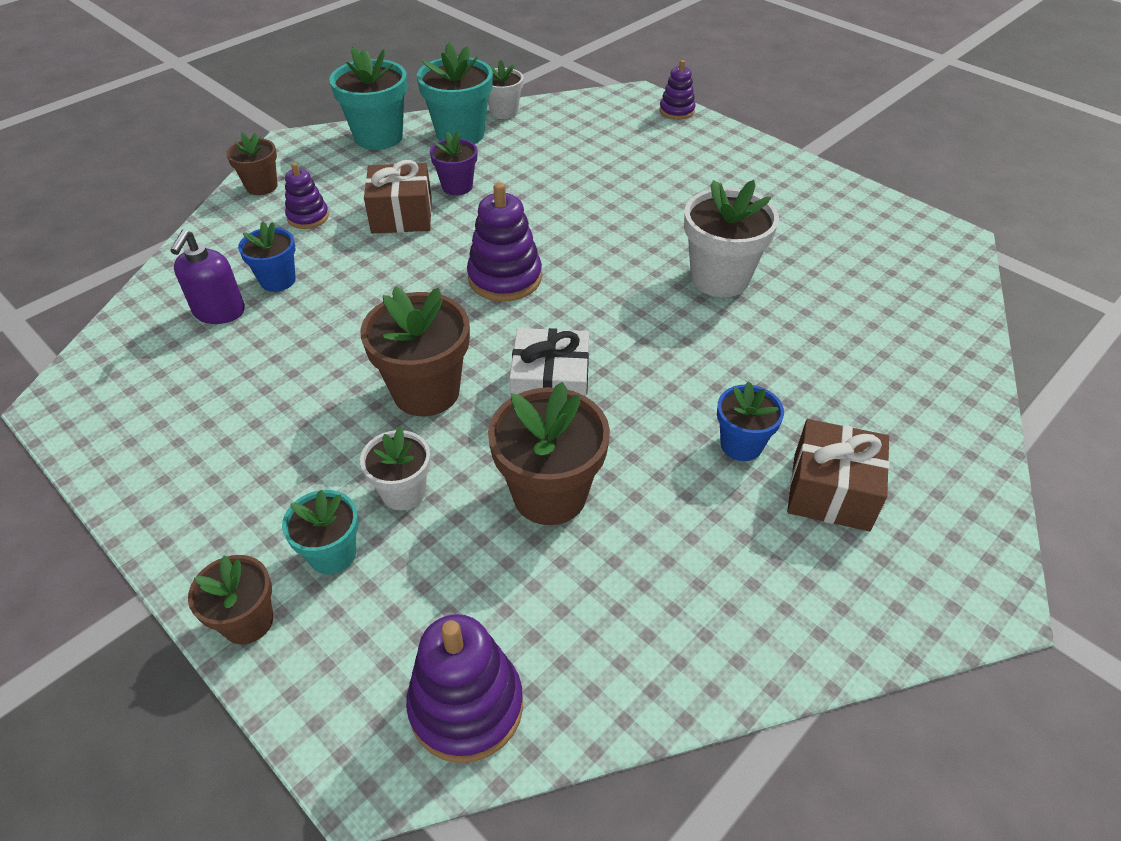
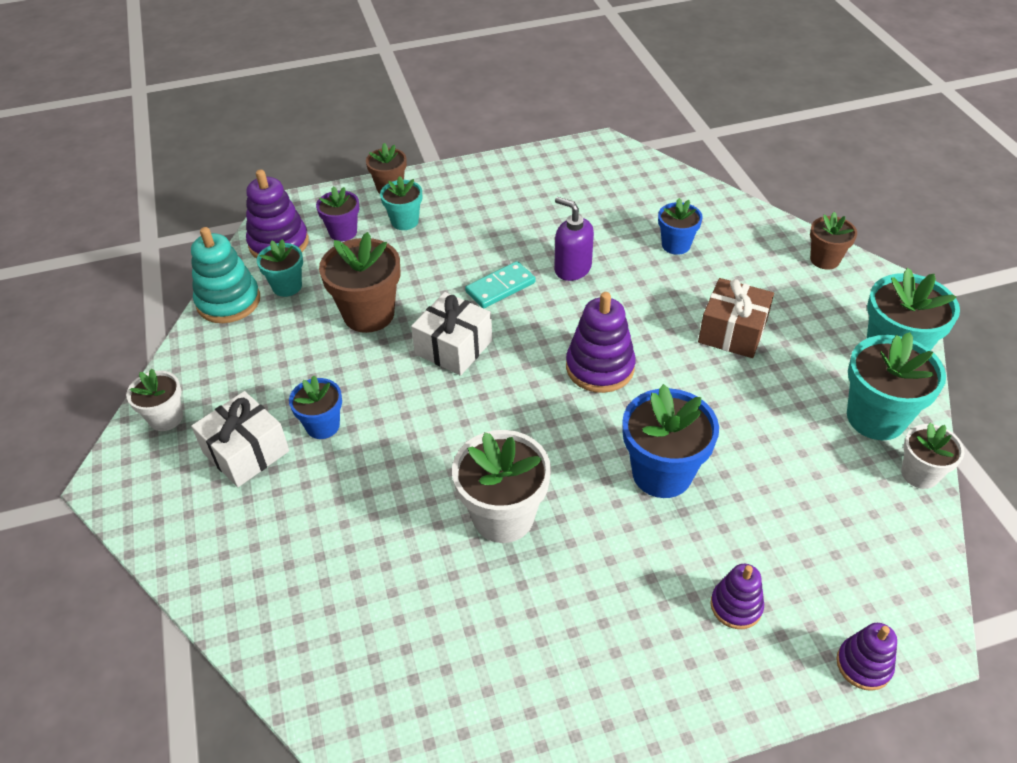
camera: 120 degrees right, 0 degrees up
purple soap dispenser [170,230,245,324] -> purple soap dispenser moved to [554,197,594,281]
purple stacking toy [285,163,329,229] -> purple stacking toy moved to [710,564,764,629]
brown flower pot [360,286,470,416] -> turquoise domino [465,261,536,308]
white flower pot [360,427,431,510] -> white flower pot moved to [126,369,183,431]
purple flower pot [430,131,477,195] -> purple flower pot moved to [316,186,359,241]
brown gift [787,419,890,531] -> white gift [191,391,289,487]
none -> turquoise stacking toy [191,227,260,323]
none -> turquoise flower pot [257,239,303,297]
none -> blue flower pot [622,384,719,498]

